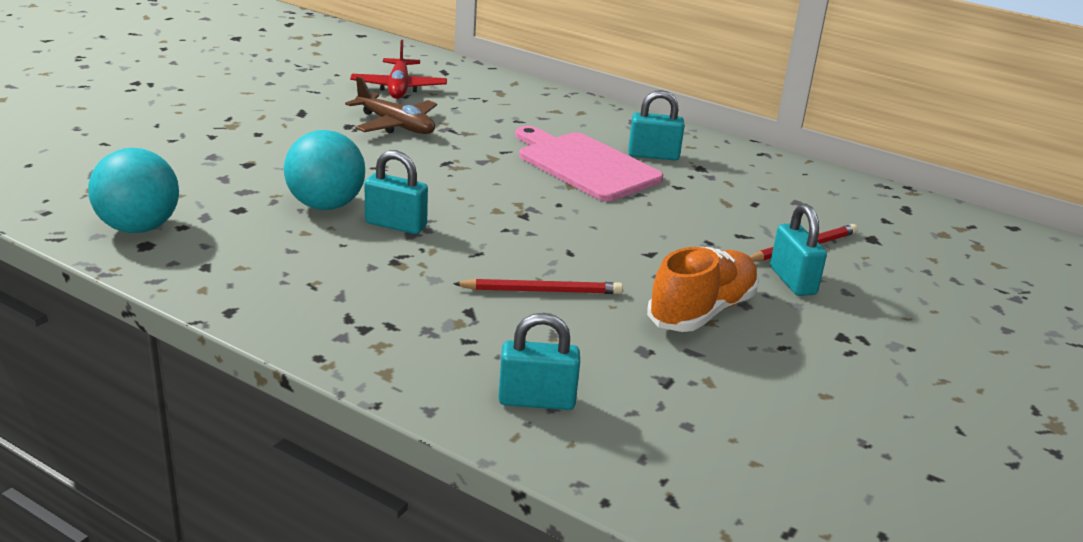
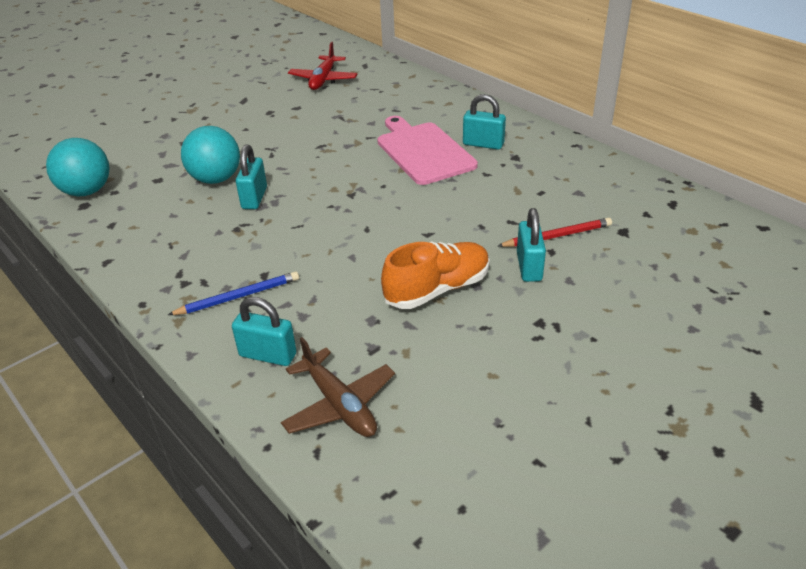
camera: 20 degrees right, 10 degrees up
brown plane [345,77,437,134] -> brown plane moved to [281,337,395,437]
turquoise padlock [365,150,428,234] -> turquoise padlock turned 60 degrees clockwise [236,144,267,209]
red pencil [453,279,623,294] -> none
none -> blue pencil [168,271,299,315]

